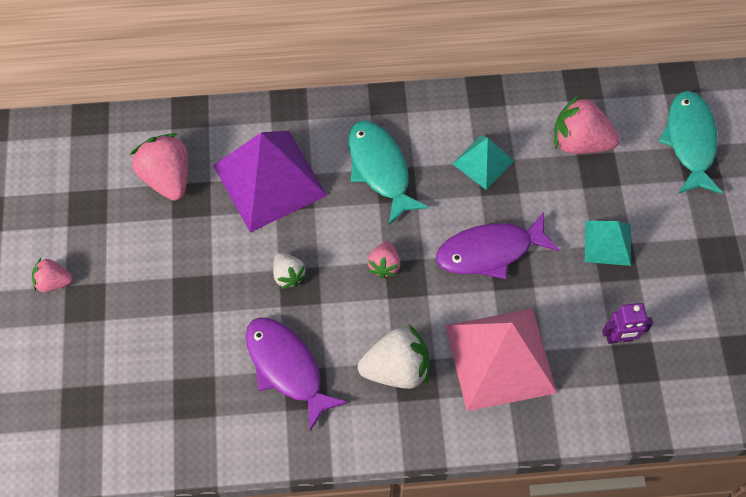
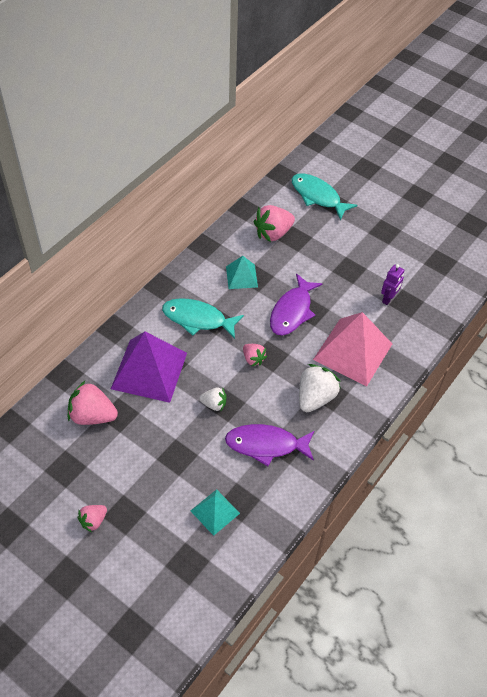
camera: 50 degrees left, 10 degrees down
turquoise pyramid [585,221,631,266] -> turquoise pyramid moved to [191,489,240,536]

